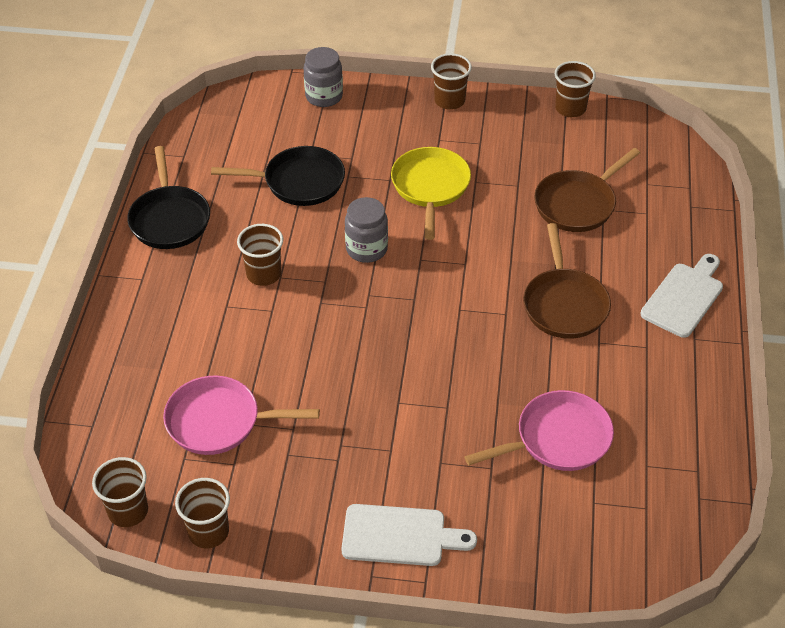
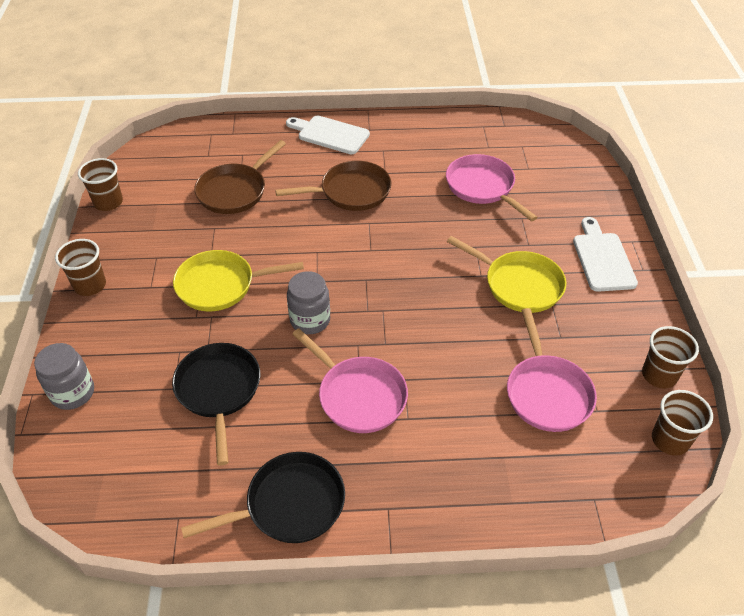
camera: 100 degrees left, 0 degrees up
brown cup [237,224,283,286] -> pink pan [292,328,408,433]
brown pan [534,148,640,232] -> brown pan turned 90 degrees clockwise [194,140,286,214]
none -> yellow pan [447,236,566,313]

